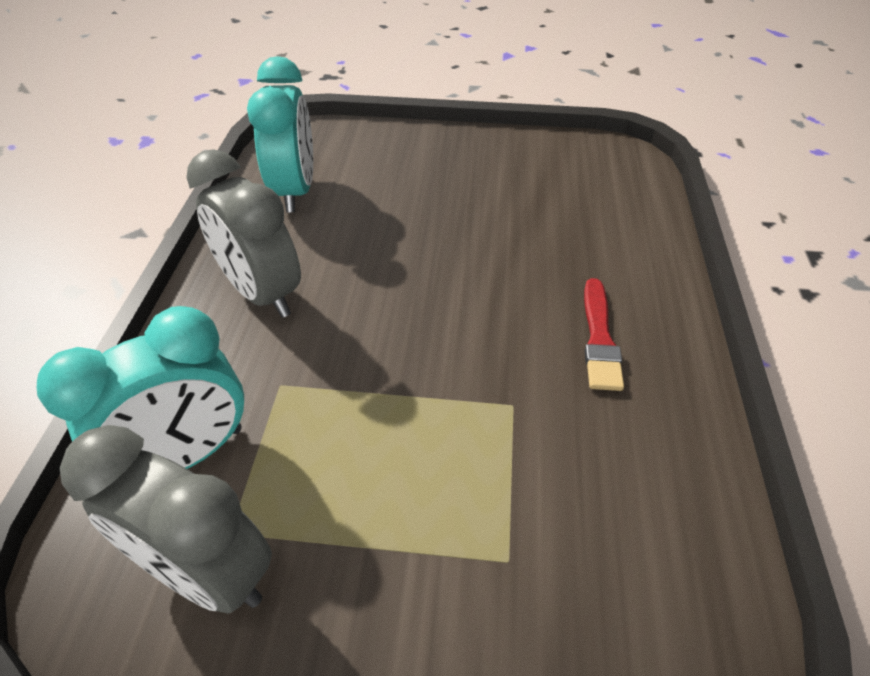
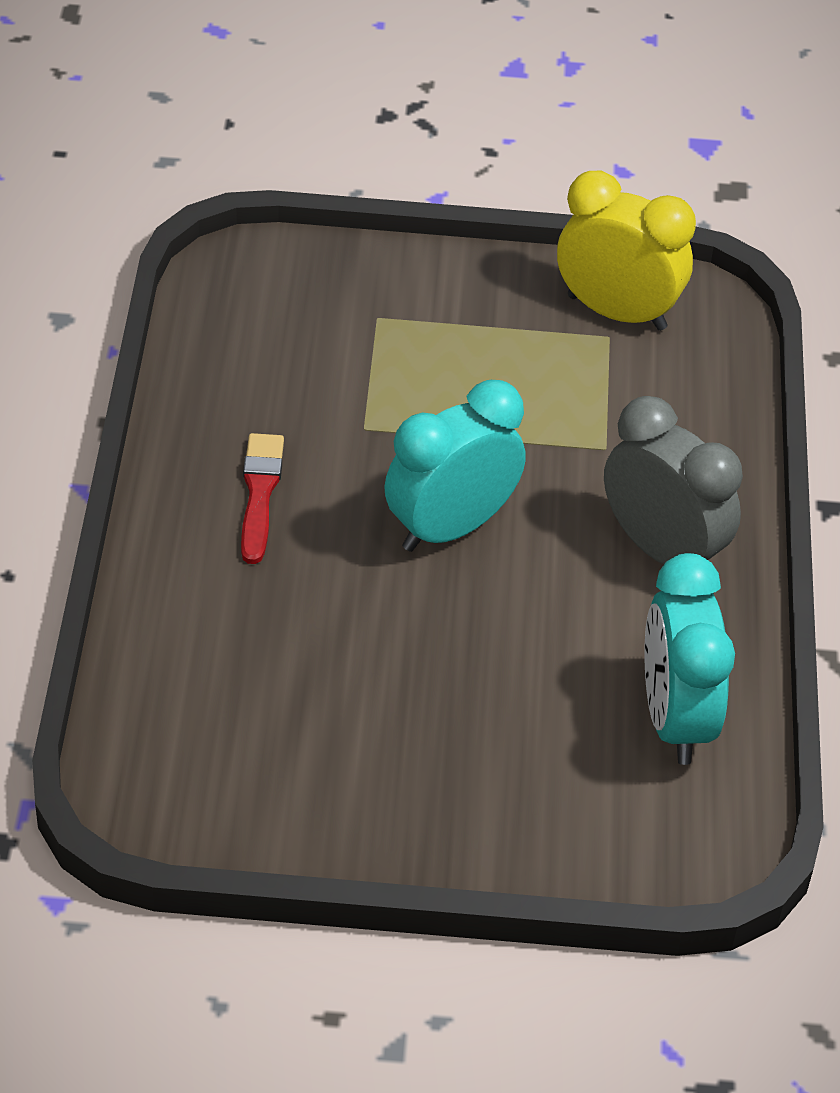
camera: 175 degrees right, 0 degrees up
turquoise clock [37,306,244,469] -> turquoise clock moved to [384,380,526,552]
grey clock [60,425,272,614] -> yellow clock [557,171,696,331]

